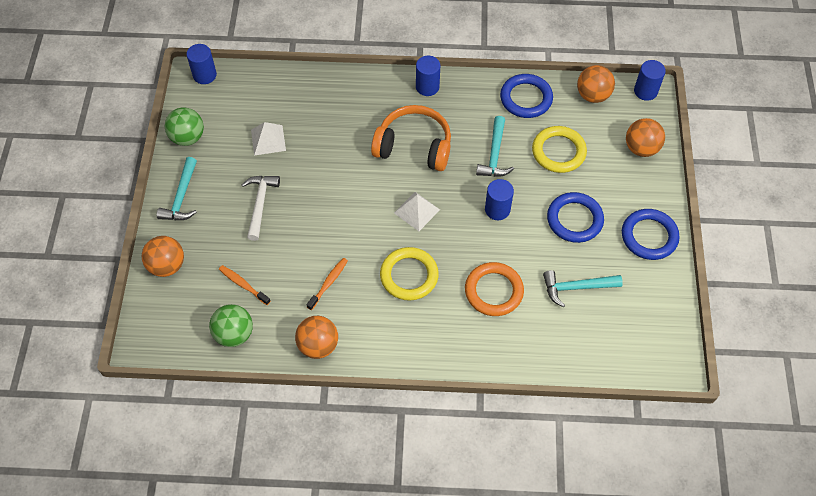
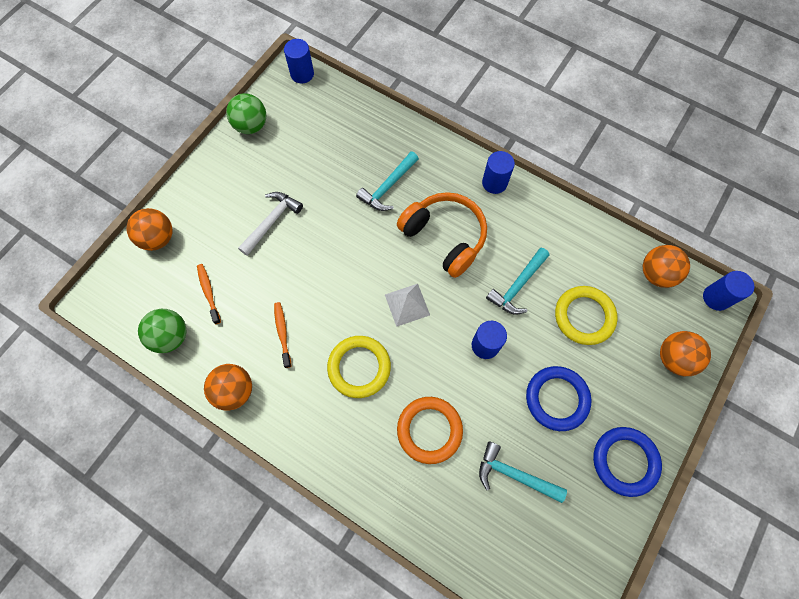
camera: 30 degrees right, 10 degrees up
turquoise hammer [157,157,197,220] -> turquoise hammer moved to [356,151,419,211]
white pyramid [251,122,286,155] -> none
orange toothbrush [306,258,348,310] -> orange toothbrush turned 75 degrees counterclockwise [274,302,291,368]
blue ring [500,74,553,118] -> none

